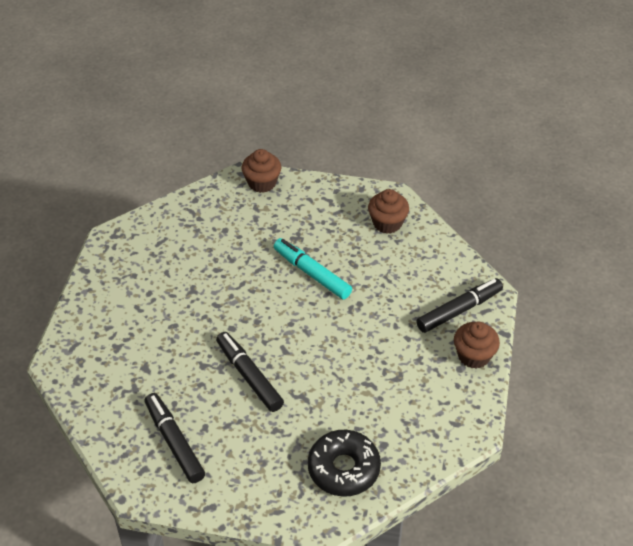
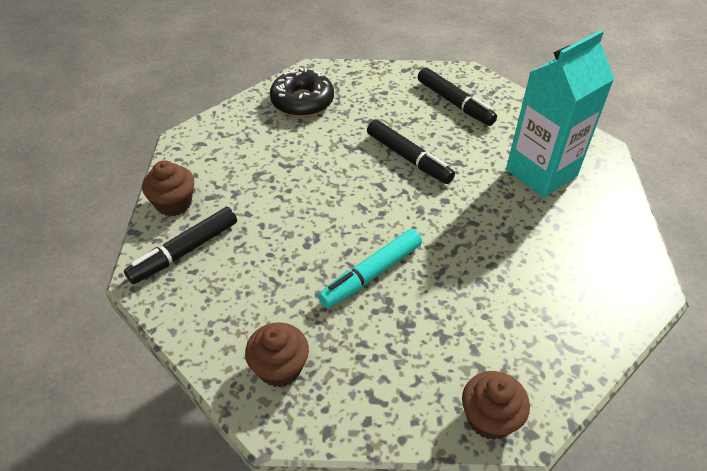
camera: 170 degrees right, 0 degrees up
turquoise marker [274,238,352,300] -> turquoise marker turned 105 degrees clockwise [318,229,422,308]
none -> turquoise carton [506,30,614,198]

